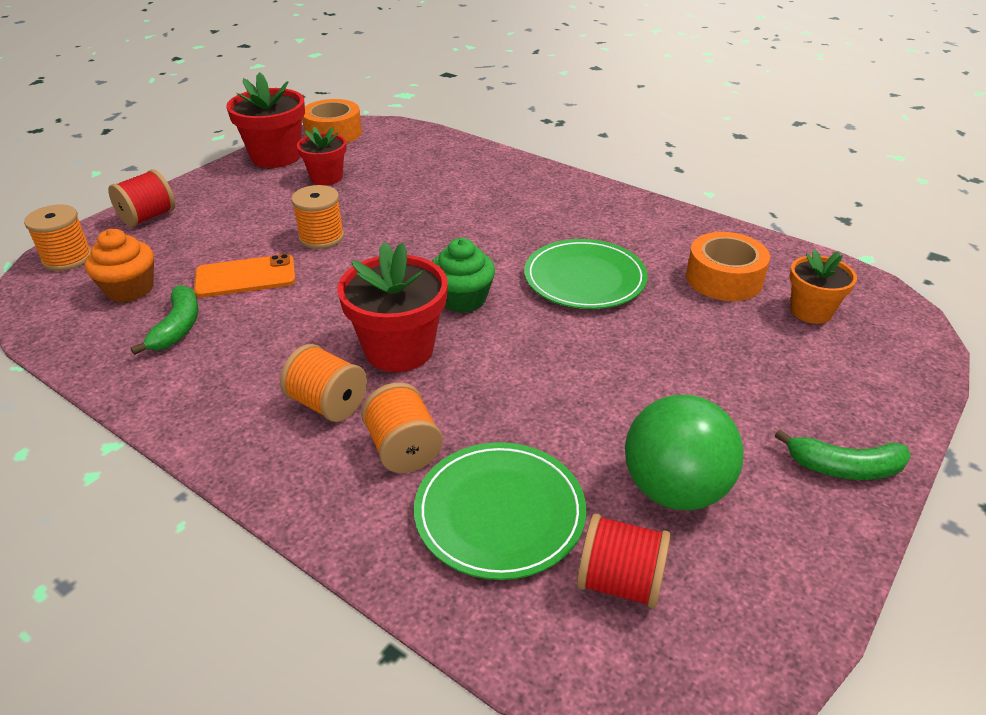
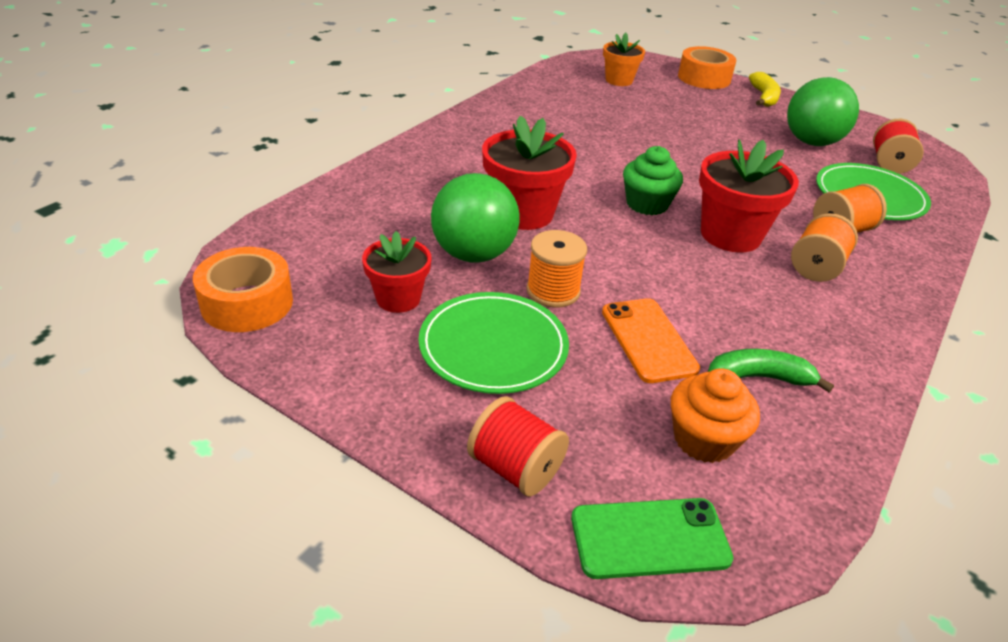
camera: 95 degrees left, 0 degrees up
orange spool [24,204,91,271] -> green phone [571,498,734,579]
red flower pot [227,72,305,168] -> red flower pot moved to [482,115,577,230]
green plate [524,239,648,309] -> green plate moved to [419,292,569,394]
orange tape [686,232,770,301] -> orange tape moved to [678,46,736,89]
green banana [775,430,911,480] -> yellow banana [749,72,781,107]
none -> green ball [431,173,520,263]

